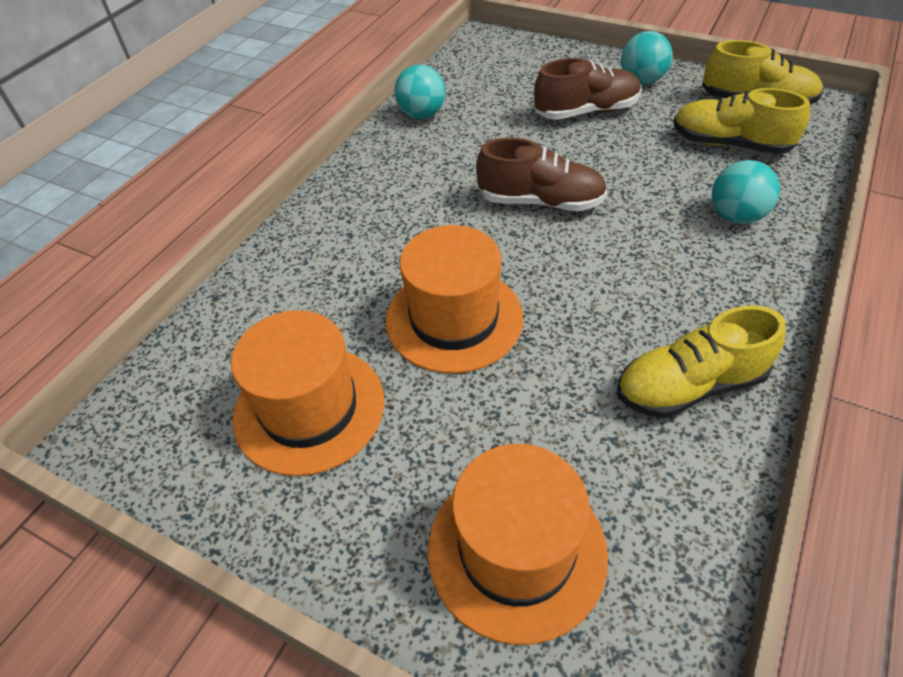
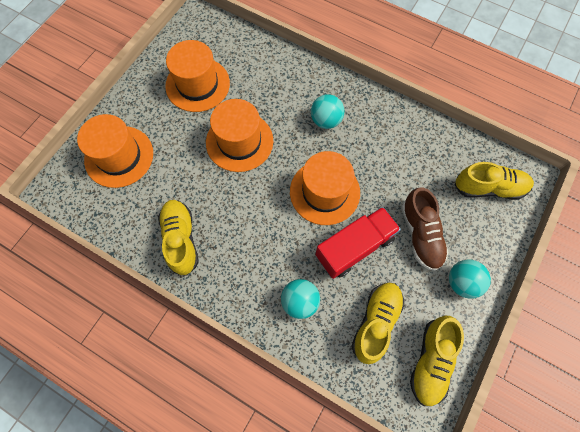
camera: 90 degrees right, 20 degrees up
turquoise ball [394,65,445,119] -> turquoise ball moved to [311,94,344,129]
brown shoe [476,138,607,211] -> orange hat [290,151,360,225]
none -> red truck [315,207,401,279]
none -> yellow shoe [454,162,534,200]

